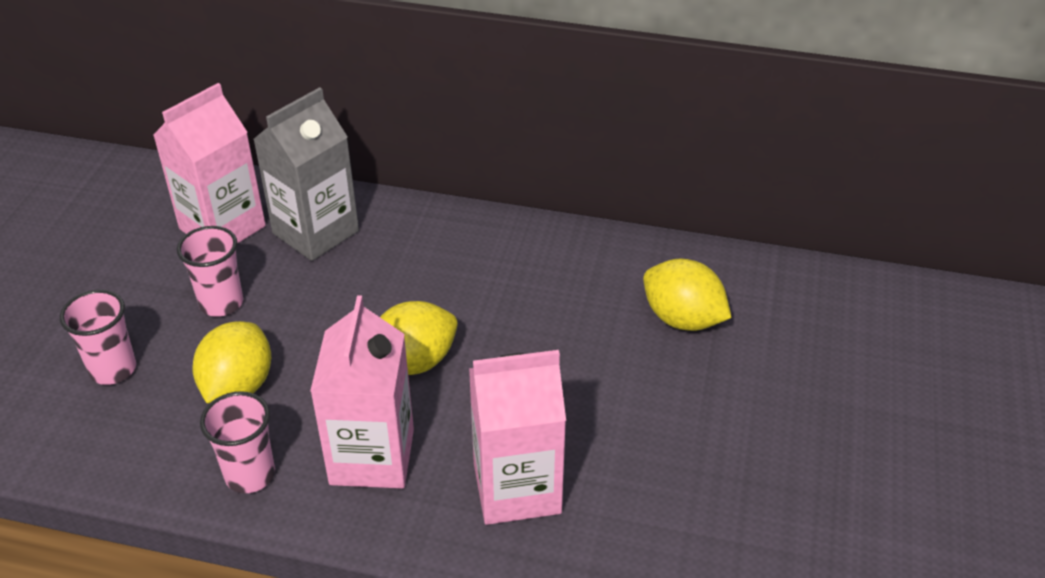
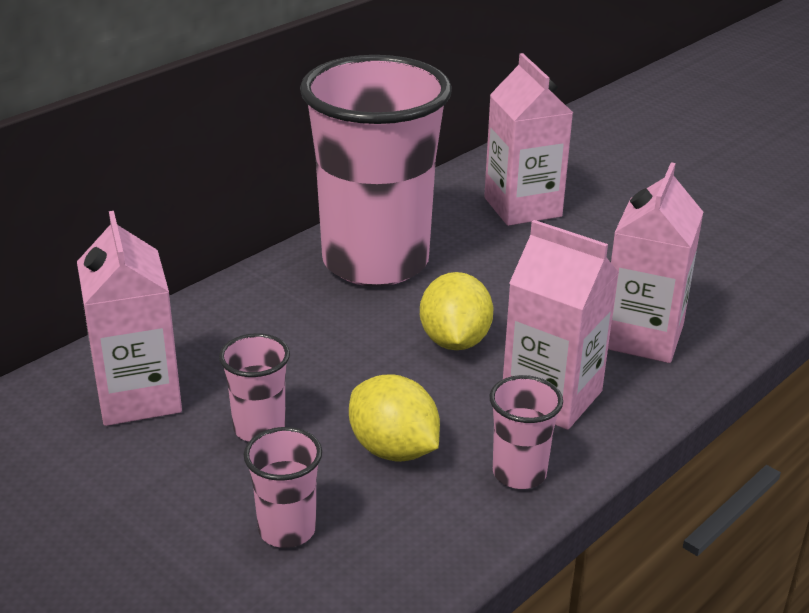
camera: 60 degrees left, 10 degrees down
grey carton [253,87,359,261] -> none
yellow lemon [643,259,732,331] -> pink carton [484,53,573,226]
none -> pink cup [300,55,452,287]

